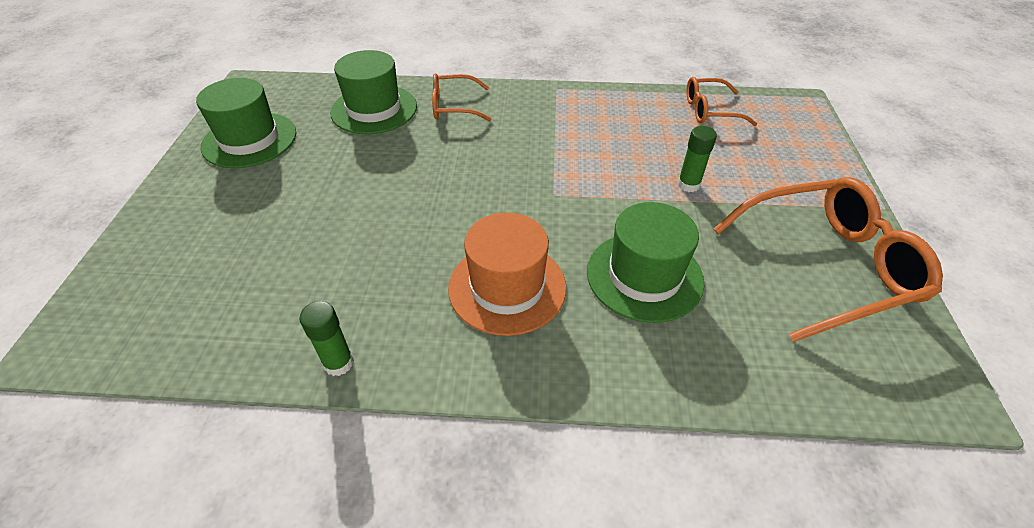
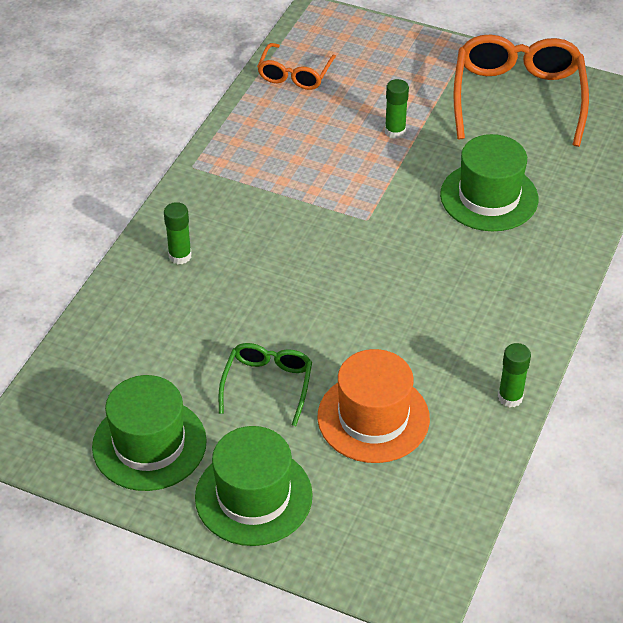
camera: 70 degrees left, 0 degrees up
green hat [330,50,417,134] -> green hat moved to [195,426,313,546]
orange glasses [432,73,492,121] -> green glue stick [164,202,192,264]
orange hat [448,212,566,336] -> orange hat moved to [317,349,430,463]
none -> green glasses [219,343,312,426]

